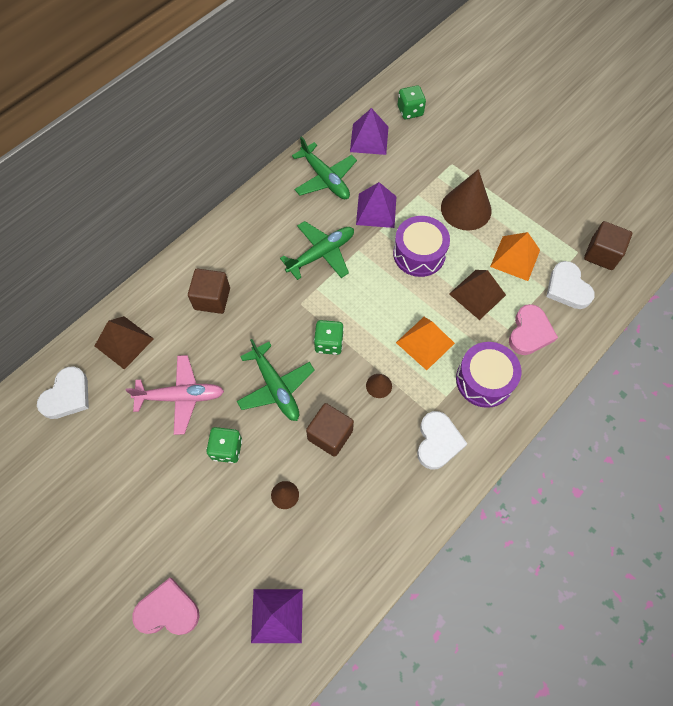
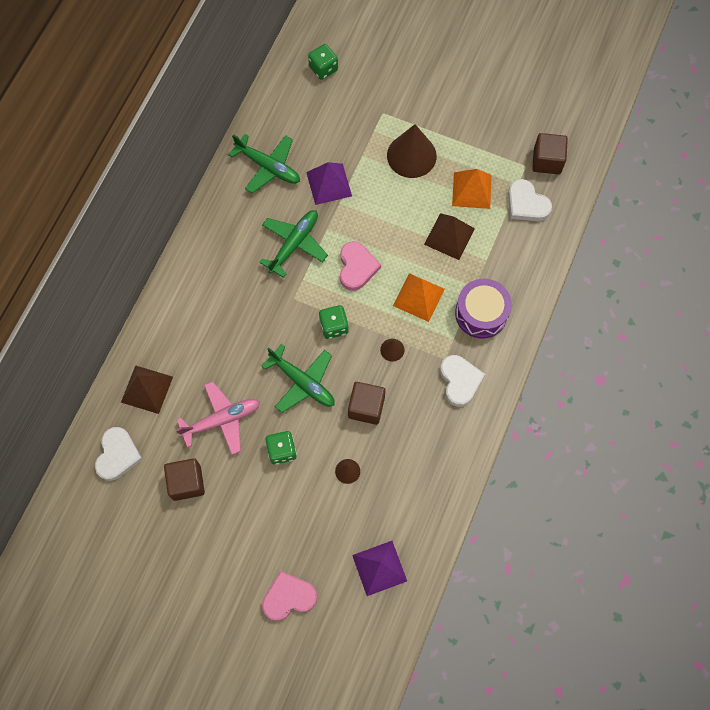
camera: 20 degrees left, 5 degrees up
brown cube [188,268,230,314] -> brown cube moved to [164,458,205,501]
purple pyramid [350,108,388,155] -> none
purple drum [393,216,450,277] -> none
pink heart [509,304,558,355] -> pink heart moved to [340,241,381,291]

